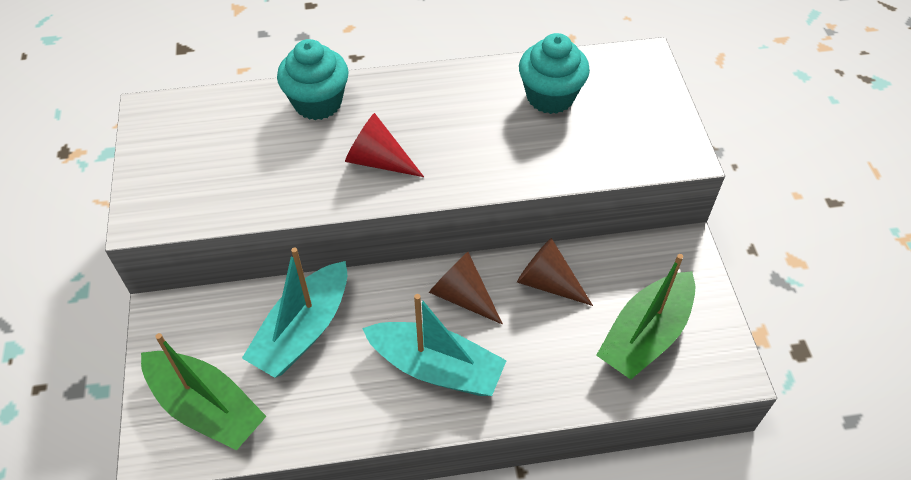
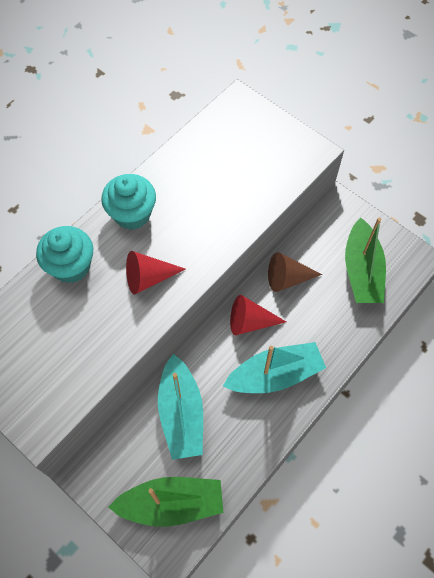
camera: 40 degrees left, 10 degrees up
brown cone [429,252,503,325] -> red cone [230,295,286,335]
turquoise cupcake [519,33,590,114] -> turquoise cupcake moved to [101,174,156,230]

